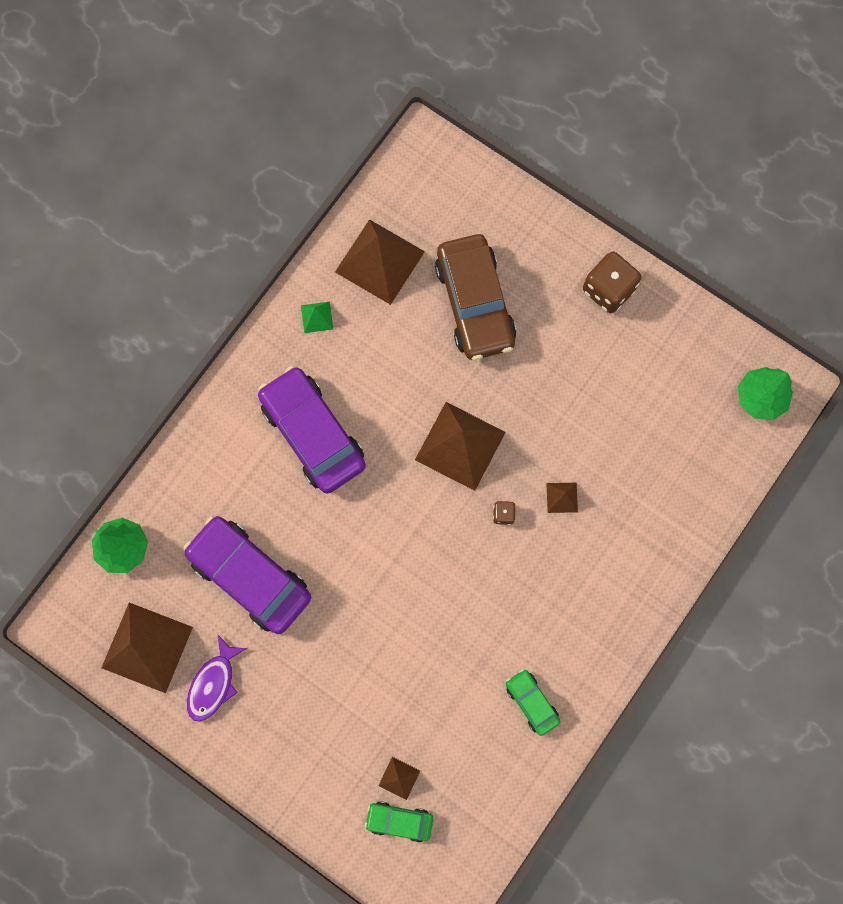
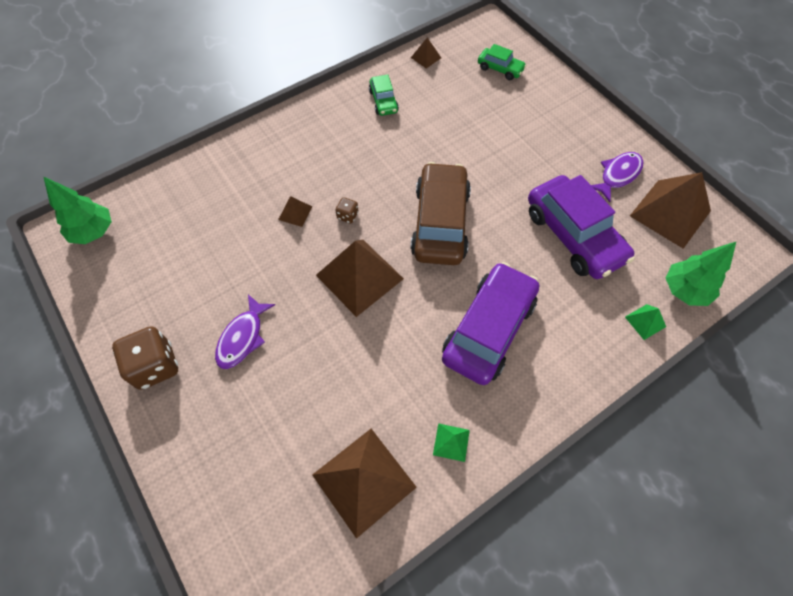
camera: 160 degrees left, 15 degrees down
purple car [258,366,366,493] -> purple car turned 135 degrees counterclockwise [442,262,539,385]
brown pyramid [378,757,420,800] -> brown pyramid moved to [411,37,441,69]
brown car [435,234,516,360] -> brown car moved to [410,162,471,265]
none -> purple fish [215,294,275,369]
none -> green pyramid [625,304,666,340]

